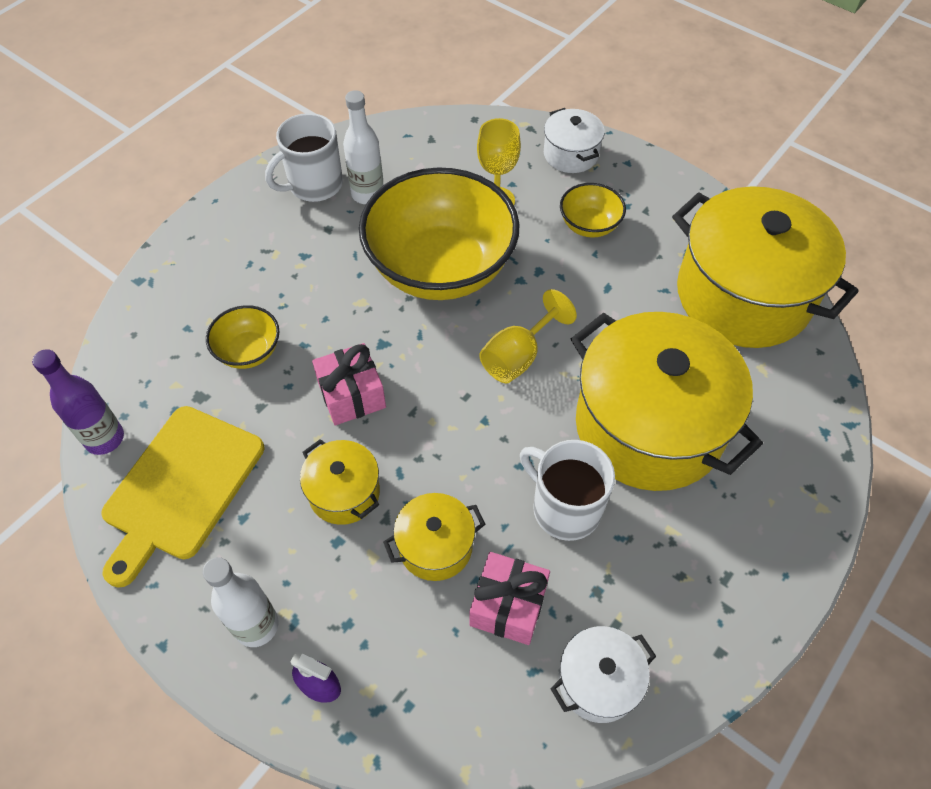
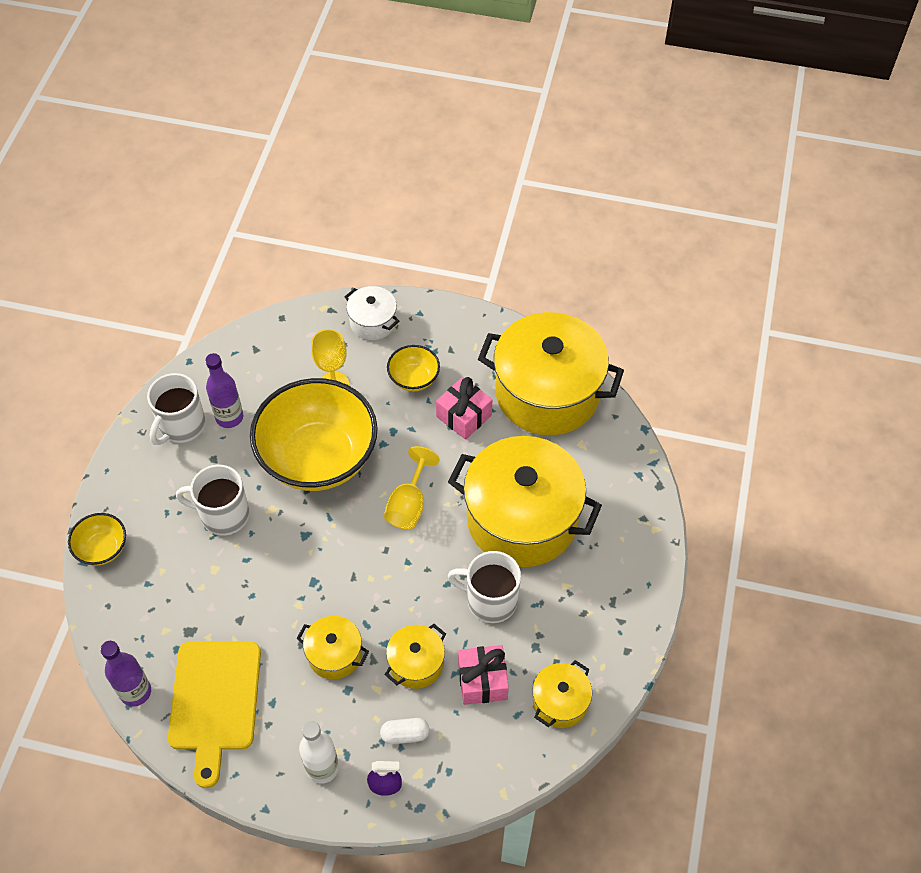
camera: 25 degrees left, 0 degrees up
yellow bowl [206,305,279,369] -> yellow bowl moved to [68,513,126,566]
pink gift [312,343,386,425] -> pink gift moved to [436,377,492,440]
white bottle [343,90,383,204] -> purple bottle [205,353,243,428]
white pot [550,626,656,723] -> yellow pot [532,660,592,728]
none -> white mug [176,465,249,536]
none -> white capsule [380,718,429,744]

